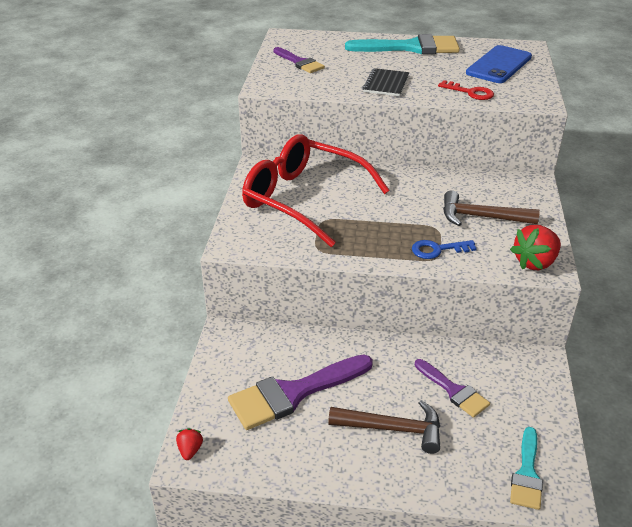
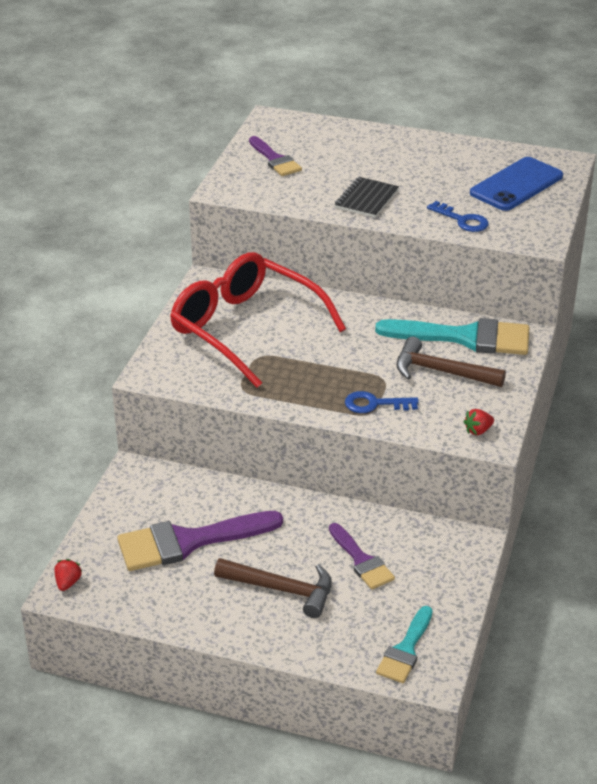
camera: 10 degrees right, 0 degrees up
turquoise brush [345,34,460,54] -> turquoise brush moved to [375,318,529,355]
red key [438,80,494,100] -> blue key [427,201,489,232]
red strawberry [510,225,561,270] -> red strawberry [464,409,494,435], size x0.52

